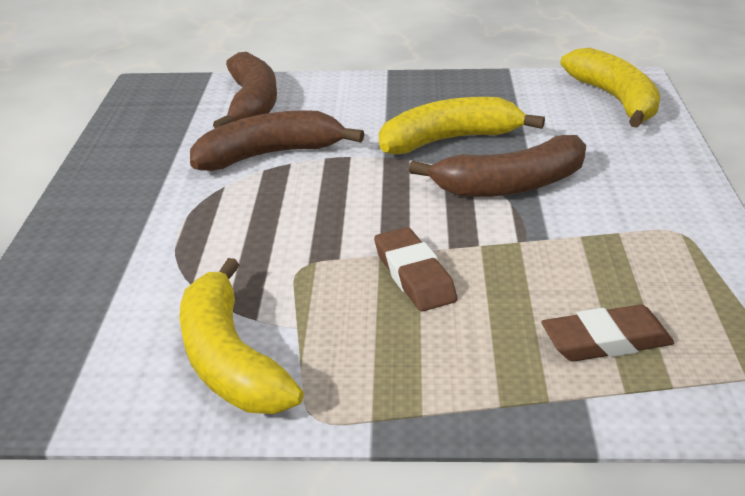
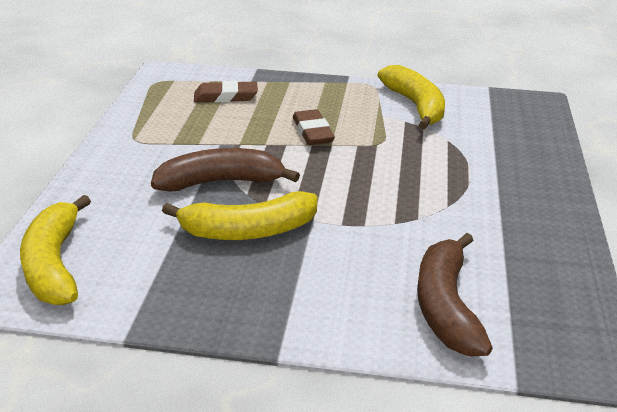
camera: 175 degrees left, 0 degrees up
brown banana [190,110,364,171] -> none

